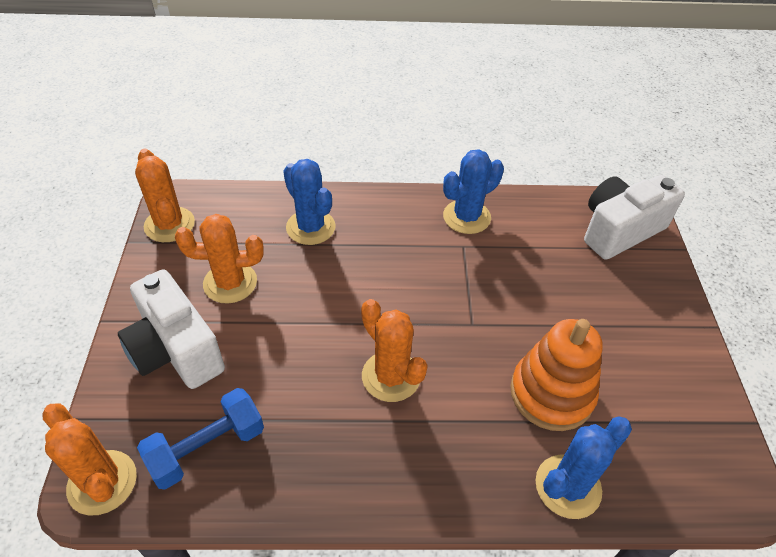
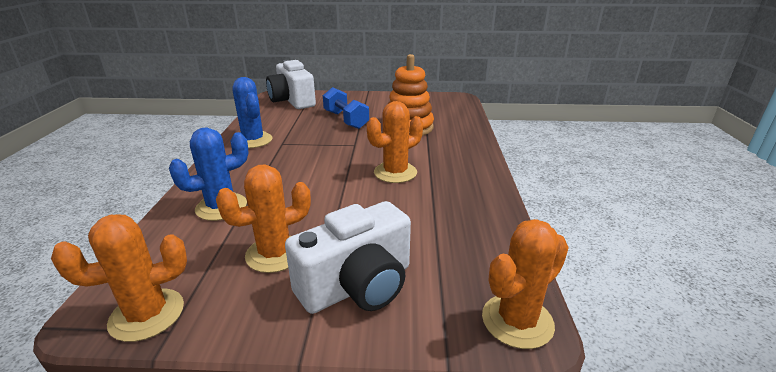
camera: 85 degrees left, 20 degrees down
blue dumbbell [137,388,264,490] -> blue dumbbell moved to [323,87,369,129]
orange cactus [175,214,264,304] -> orange cactus turned 60 degrees clockwise [216,164,311,273]
blue cactus [536,417,632,519] -> none

